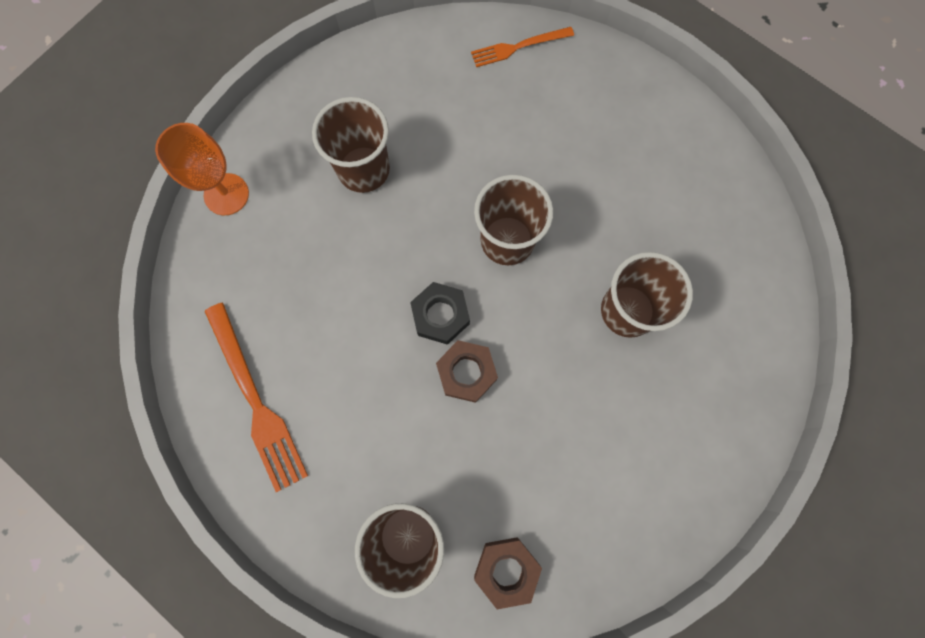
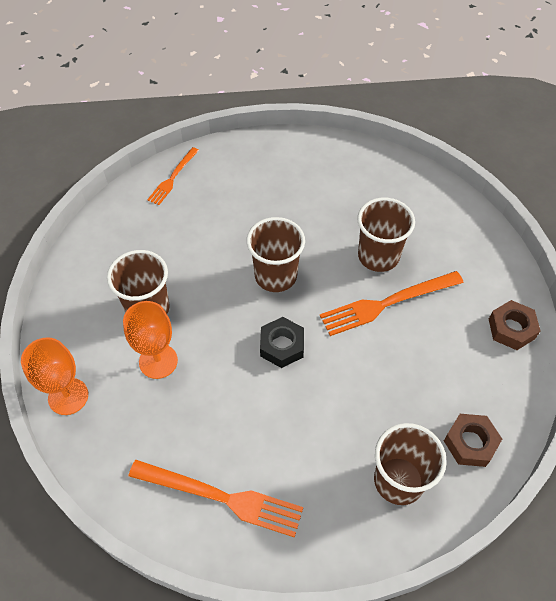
camera: 45 degrees left, 20 degrees down
brown nut [436,340,498,403] -> brown nut moved to [489,300,541,350]
none -> orange goblet [123,301,178,379]
none -> orange fork [320,271,463,336]

